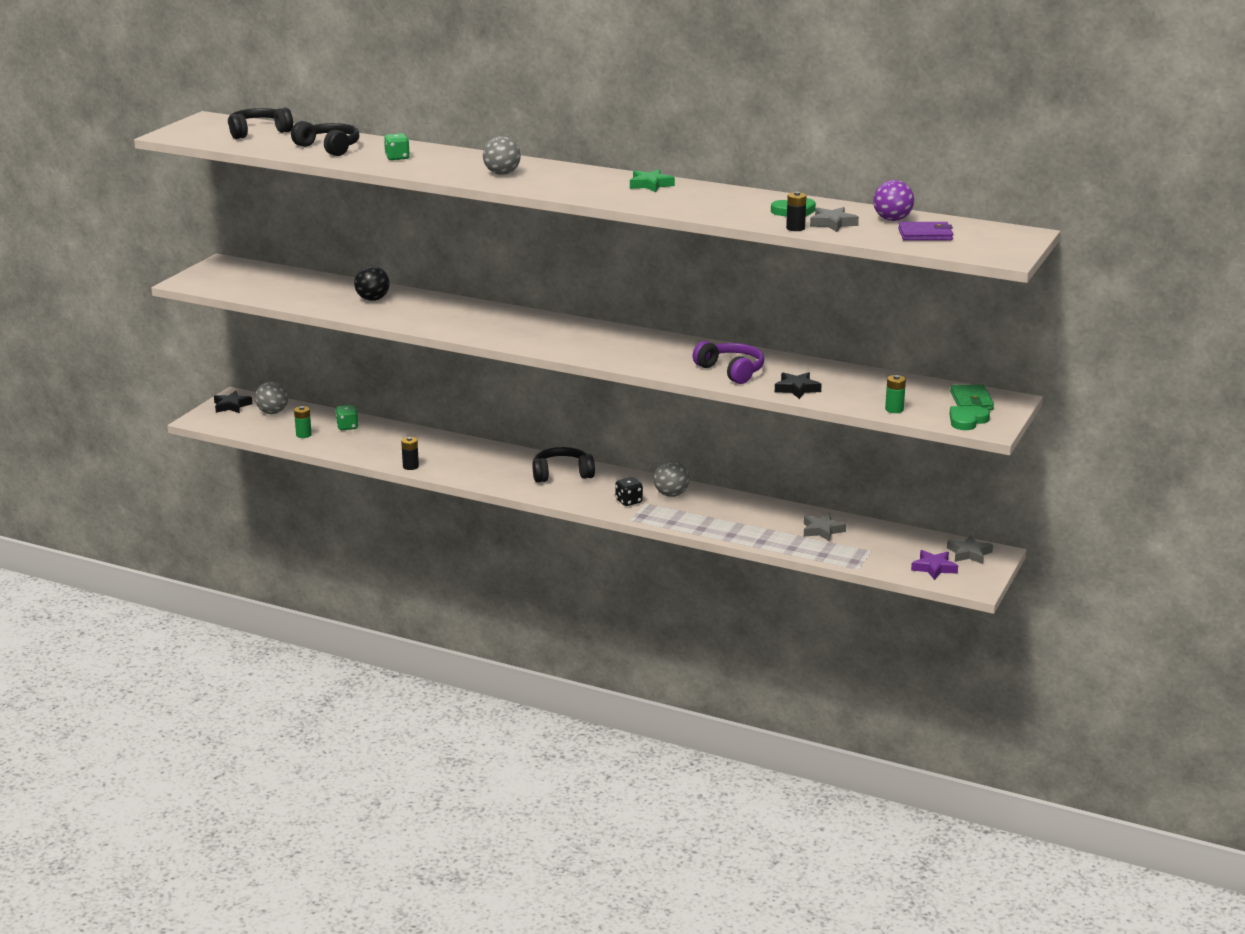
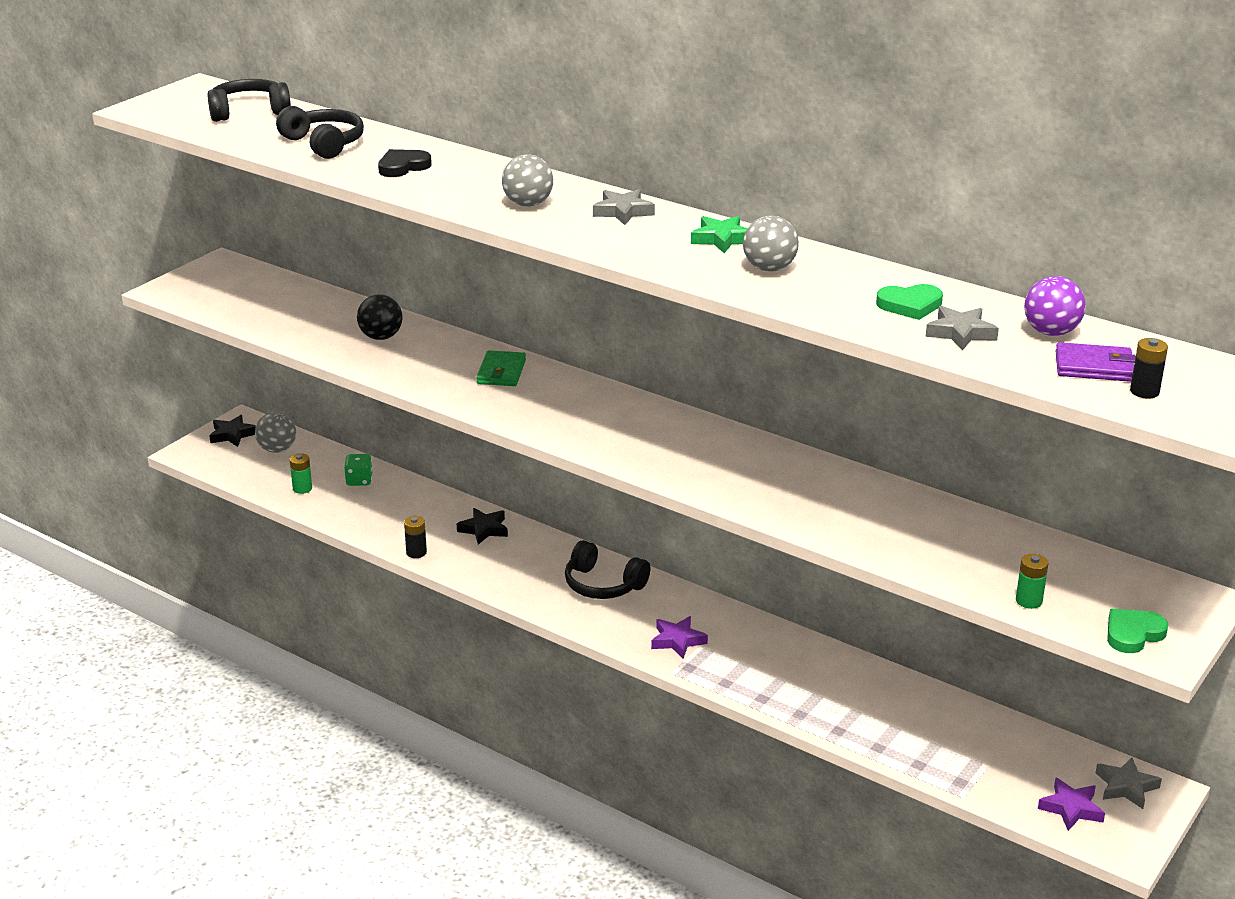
camera: 10 degrees right, 5 degrees up
green dice [384,133,410,160] -> black heart [378,149,432,177]
black headphones [533,447,595,483] -> black headphones turned 150 degrees counterclockwise [565,540,651,599]
black dice [615,477,643,506] -> purple star [651,616,708,659]
grey ball [654,461,689,497] -> grey ball moved to [743,215,799,272]
purple headphones [693,341,764,384] -> none
black star [775,372,822,399] -> black star moved to [457,508,508,545]
black battery [786,191,807,231] -> black battery moved to [1130,338,1168,399]
grey star [804,513,846,541] -> grey star moved to [593,189,655,225]
green wallet [950,384,994,410] -> green wallet moved to [476,350,526,386]

